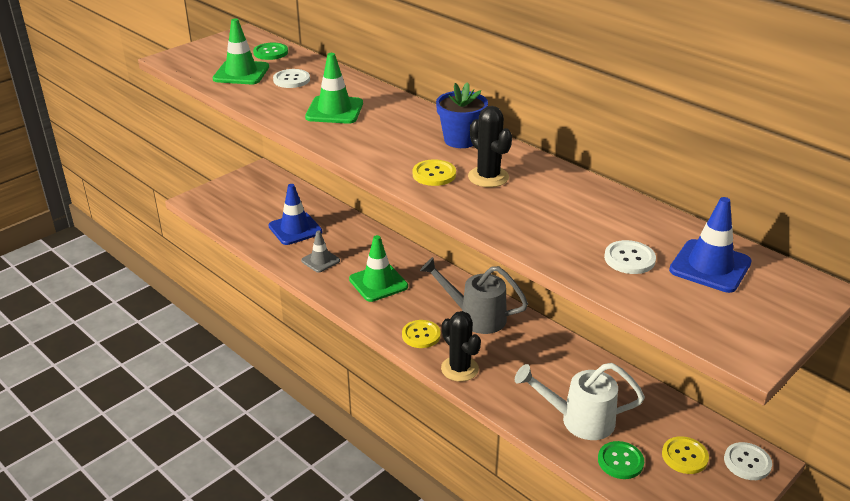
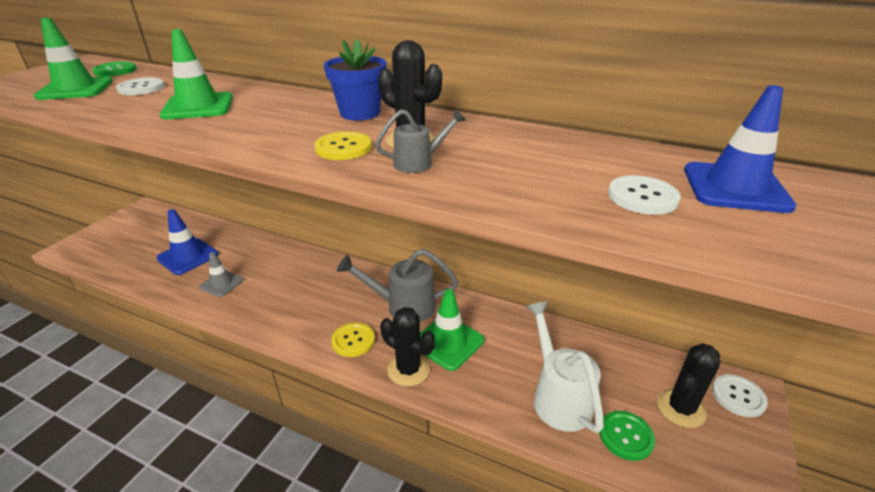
camera: 20 degrees left, 0 degrees up
green traffic cone [349,235,408,302] -> green traffic cone moved to [420,289,484,371]
white watering can [515,363,645,440] -> white watering can turned 90 degrees clockwise [525,301,604,433]
yellow button [662,436,709,474] -> black cactus [657,343,720,428]
none -> grey watering can [375,109,466,173]

